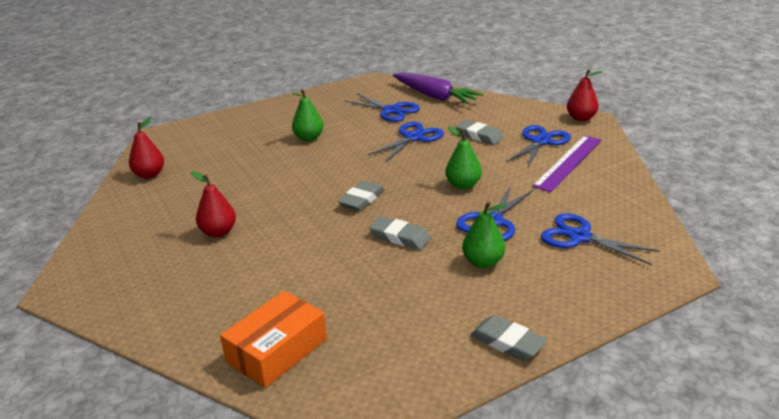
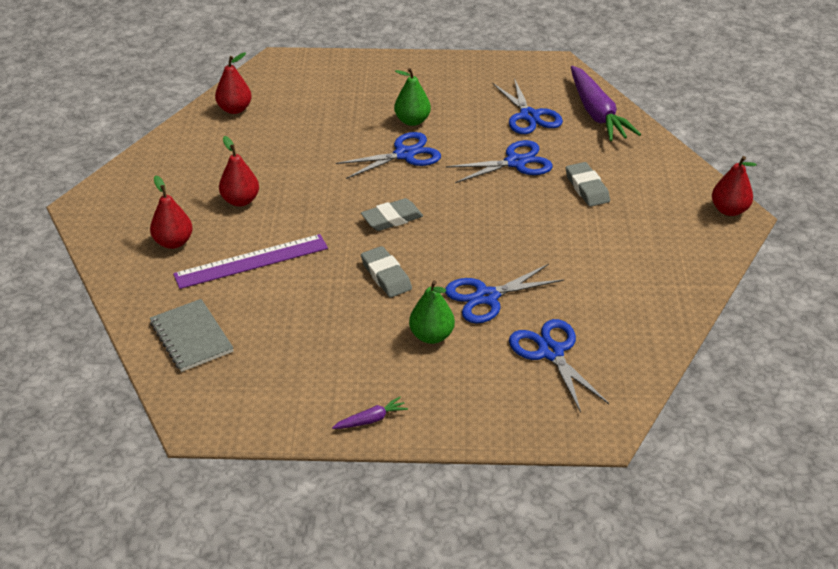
camera: 30 degrees right, 10 degrees up
orange box [220,291,327,388] -> grey notebook [150,299,234,372]
green pear [445,126,482,189] -> none
grey eraser [470,315,547,361] -> purple carrot [332,397,408,429]
blue scissors [506,125,571,169] -> blue scissors moved to [336,132,441,179]
purple ruler [532,135,602,192] -> purple ruler moved to [173,234,328,289]
none -> red pear [150,176,193,249]

